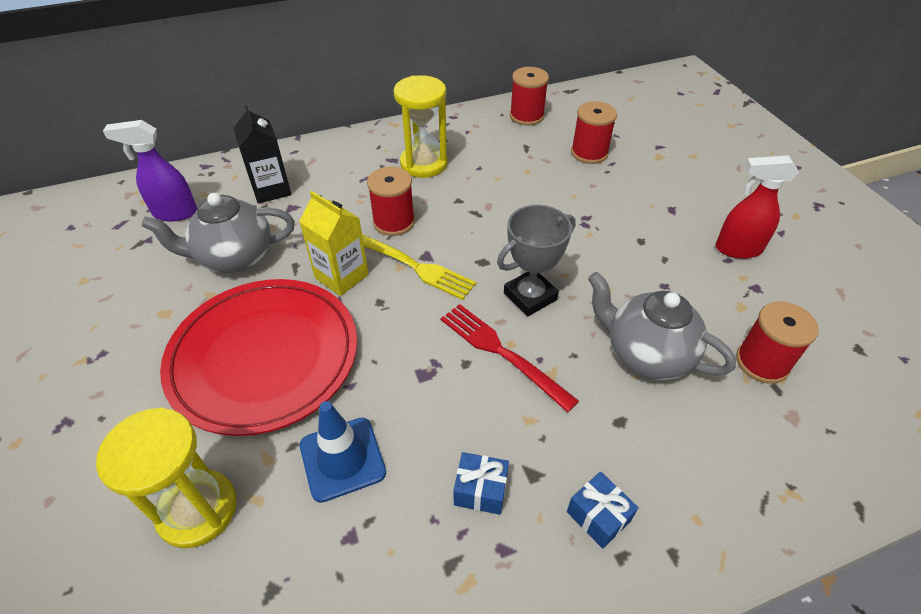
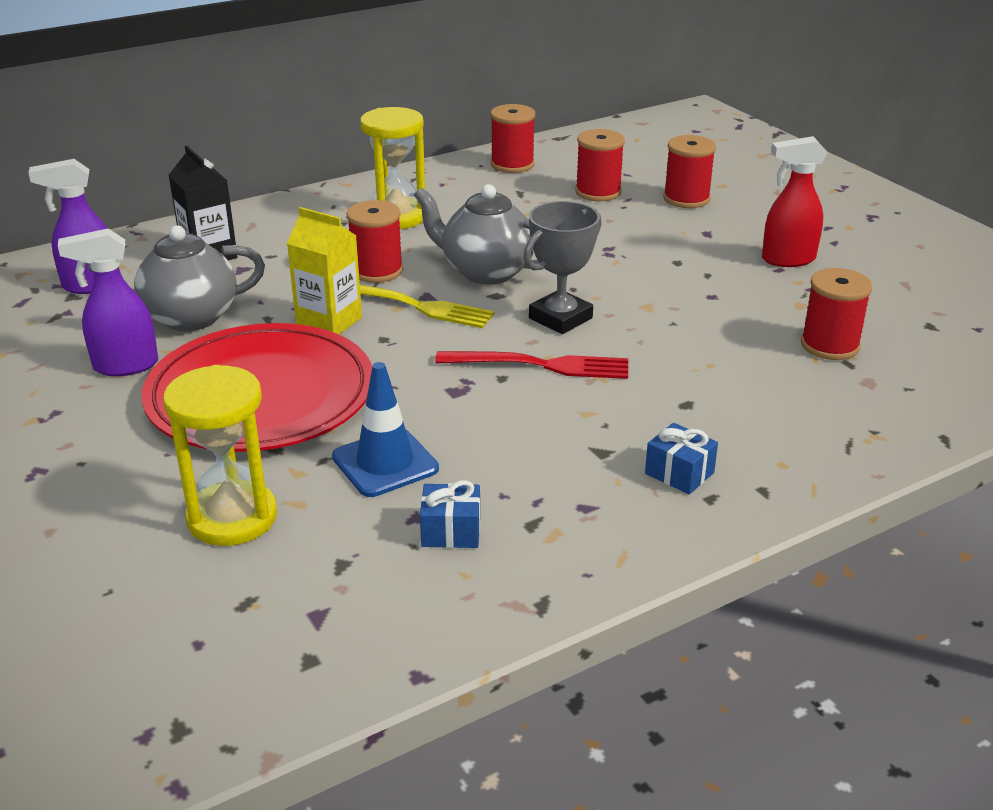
camera: 10 degrees left, 15 degrees down
red fork [441,304,579,412] -> red fork turned 150 degrees clockwise [435,351,628,379]
blue gift [453,452,509,515] -> blue gift moved to [420,480,480,548]
grey teapot [588,272,736,380] -> grey teapot moved to [414,184,539,285]
none -> purple spray bottle [58,229,158,376]
none -> red spool [663,135,716,208]

